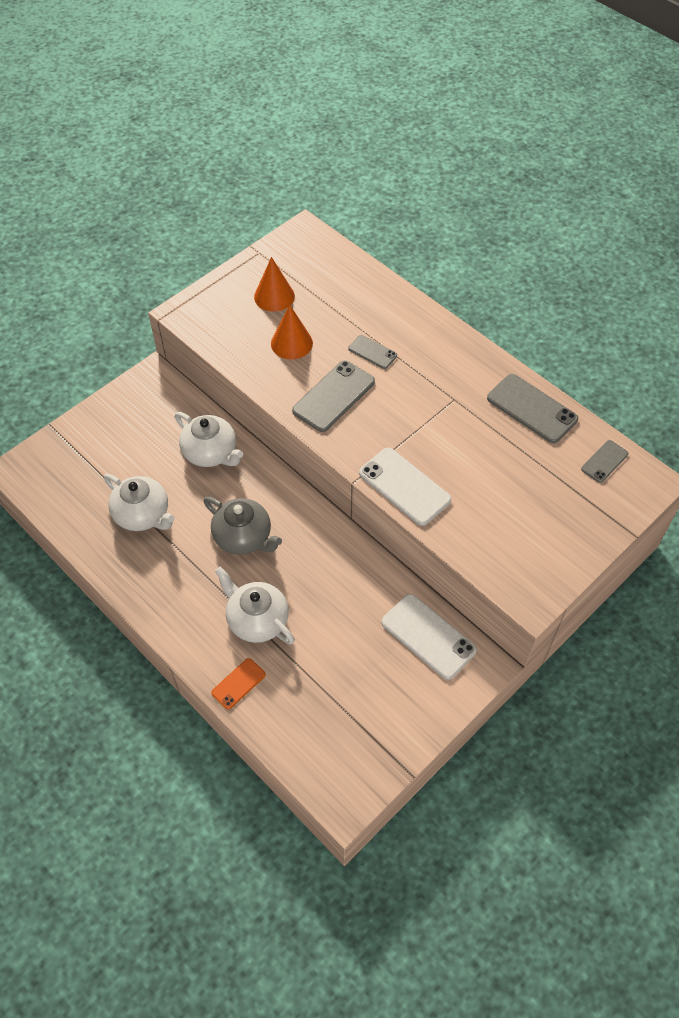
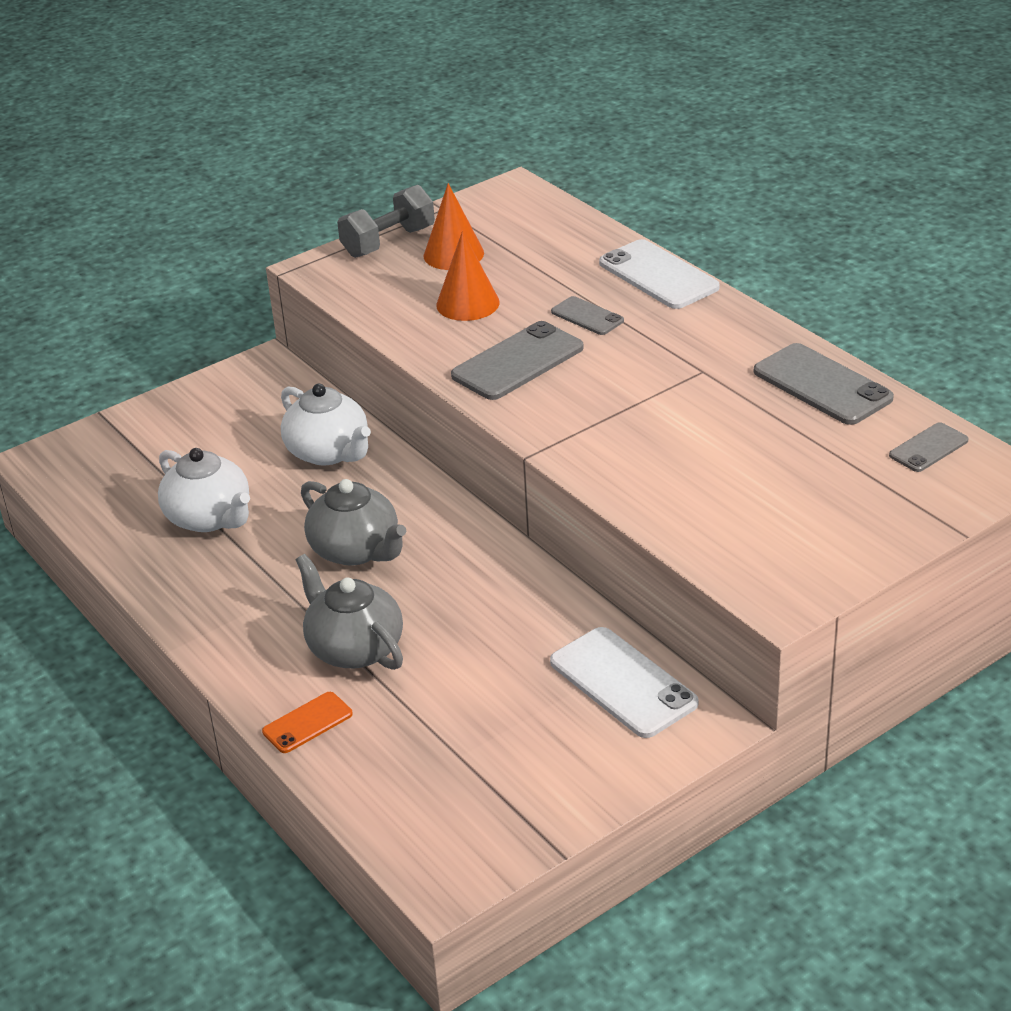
camera: 10 degrees right, 20 degrees down
white teapot [215,566,295,644] -> grey teapot [296,554,403,670]
white phone [359,448,451,526] -> white phone moved to [599,239,720,309]
none -> grey dumbbell [337,185,435,258]

